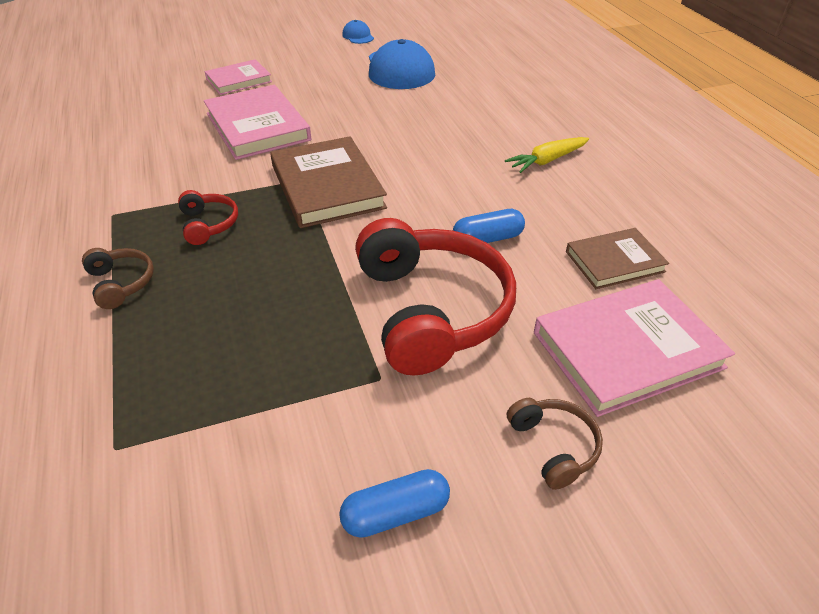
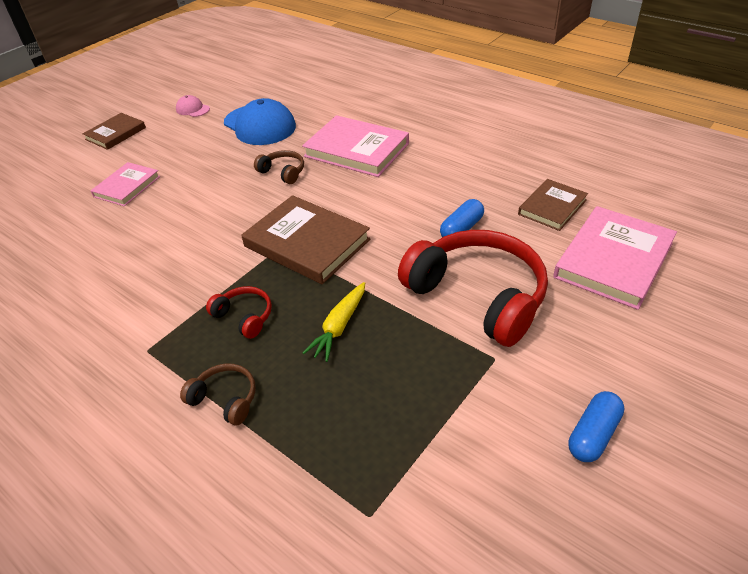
camera: 30 degrees left, 0 degrees up
pink book [204,85,311,160] -> pink book moved to [302,115,409,177]
blue cap [342,20,374,44] -> pink cap [176,95,210,117]
yellow carrot [505,137,589,173] -> yellow carrot moved to [303,282,365,362]
brown headphones [507,398,603,490] -> brown headphones moved to [254,150,304,184]
none -> brown book [83,113,146,150]

